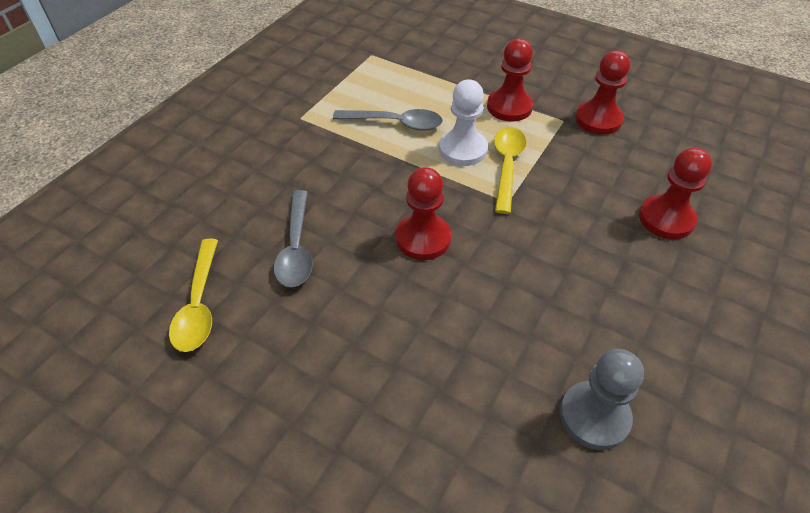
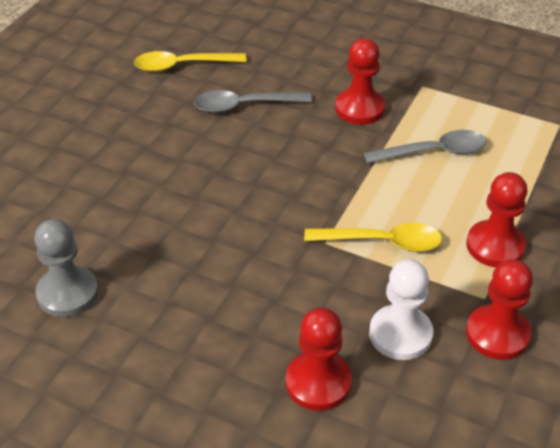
camera: 85 degrees right, 5 degrees down
grey spoon [333,109,443,131] -> grey spoon turned 105 degrees counterclockwise [364,130,486,164]
red pawn [396,167,451,260] -> red pawn moved to [335,38,385,125]
white pawn [439,80,488,166] -> white pawn moved to [369,259,433,360]

